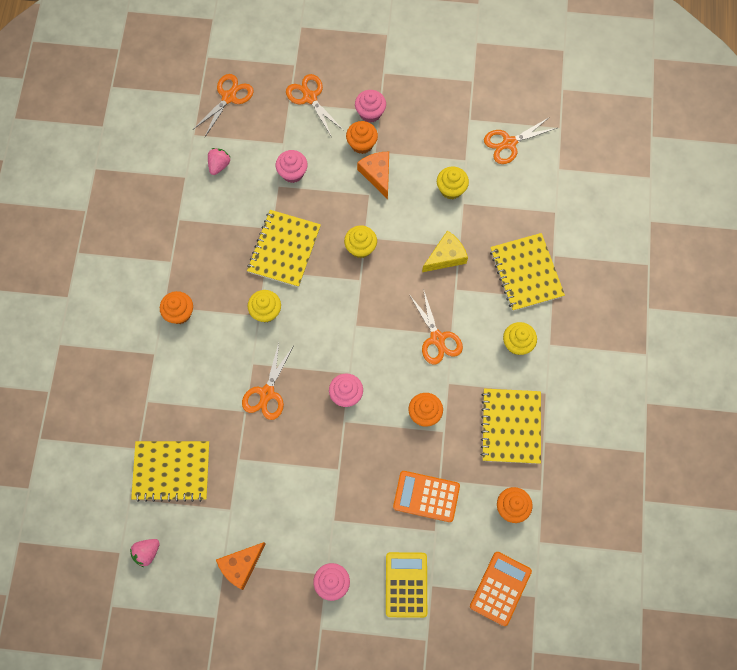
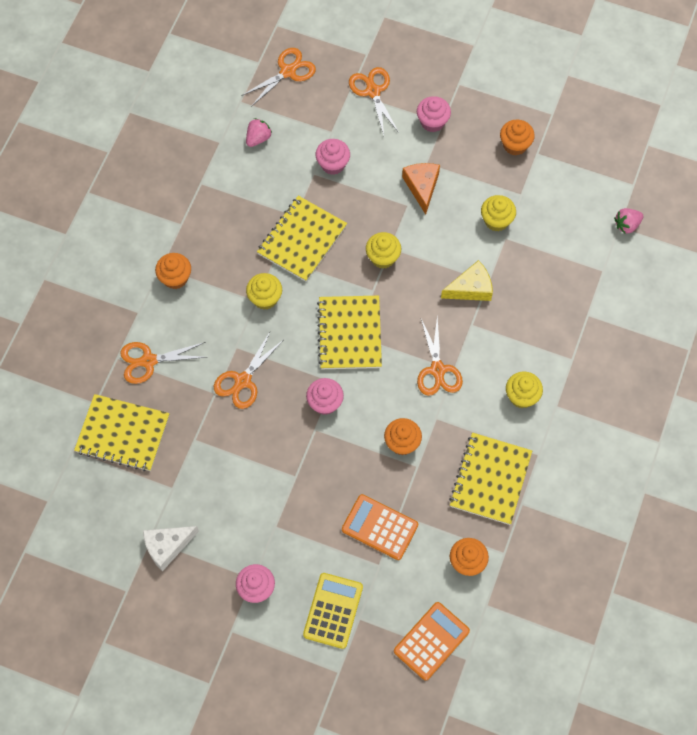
camera: 15 degrees right, 5 degrees down
pink strawberry [130,539,160,567] -> pink strawberry moved to [614,208,643,234]
orange cheese [216,542,266,590] -> white cheese [143,526,199,572]
orange cupcake [346,121,378,154] -> orange cupcake moved to [500,120,535,155]
orange scissors [484,117,557,164] -> orange scissors moved to [120,342,207,384]
yellow notebook [490,233,565,311] -> yellow notebook moved to [317,296,382,369]

